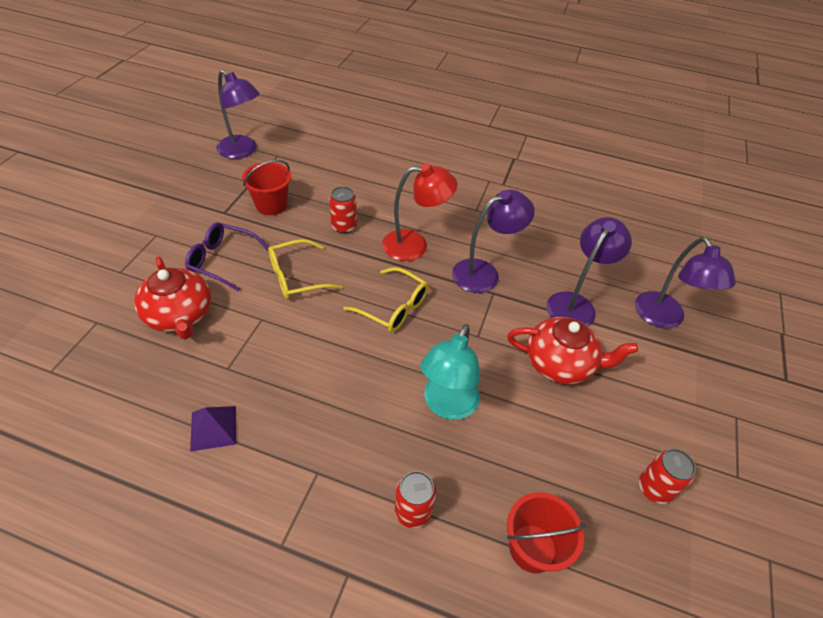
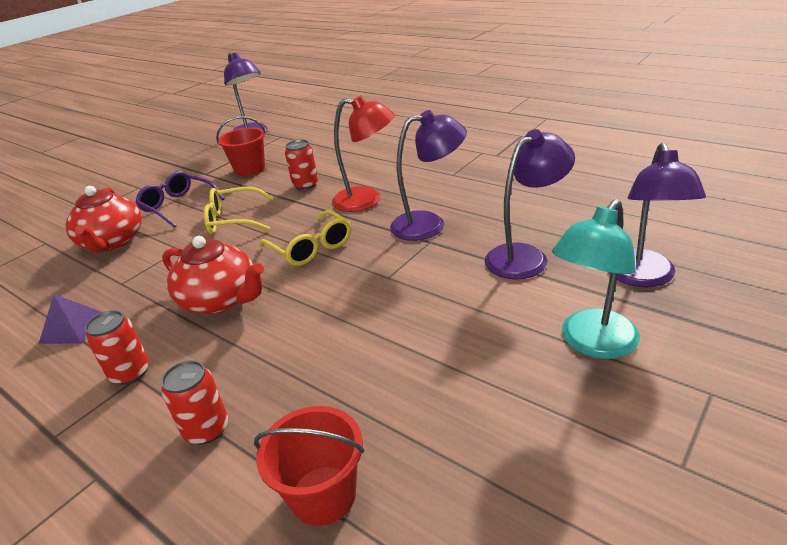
camera: 25 degrees right, 15 degrees down
turquoise lamp [421,324,480,420] -> turquoise lamp moved to [552,199,640,359]
red teapot [507,317,638,384] -> red teapot moved to [162,236,264,314]
red can [639,449,696,504] -> red can moved to [85,310,149,385]

